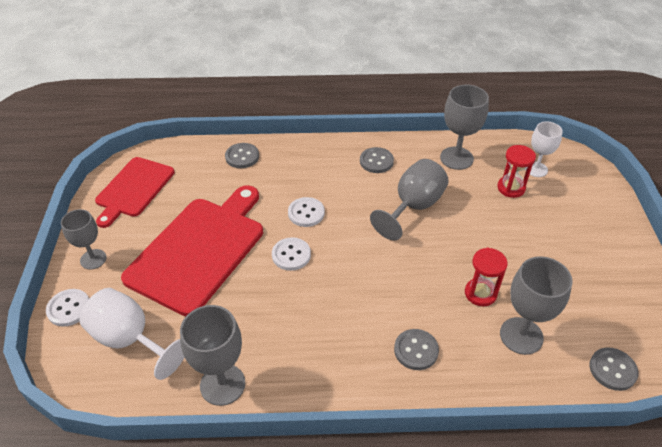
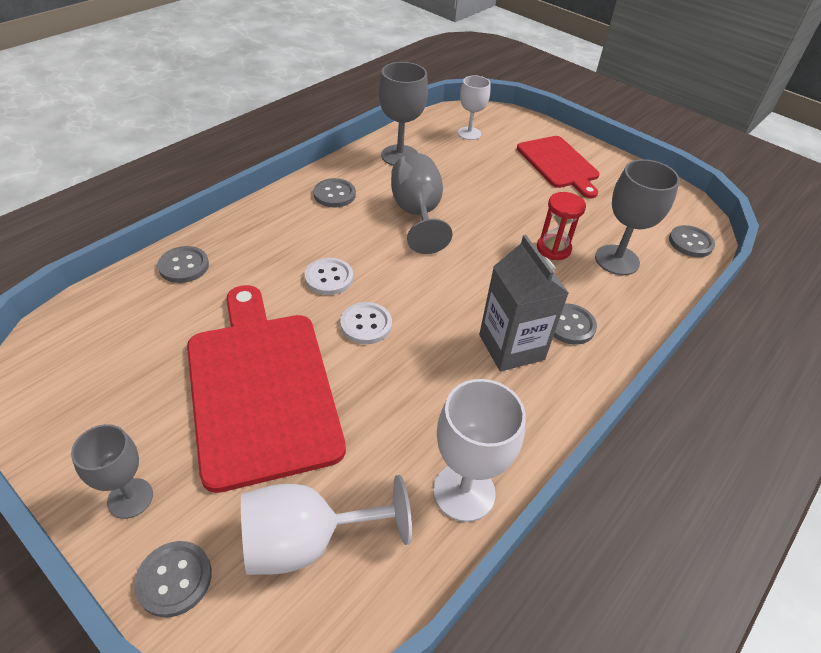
camera: 50 degrees left, 0 degrees up
white button [46,289,89,327] -> grey button [134,541,212,618]
red cutting board [95,157,175,228] -> red cutting board moved to [517,136,600,199]
grey goblet [180,305,245,406] -> white goblet [433,379,526,522]
red hourglass [497,145,536,198] -> none
none -> grey carton [479,235,569,371]

